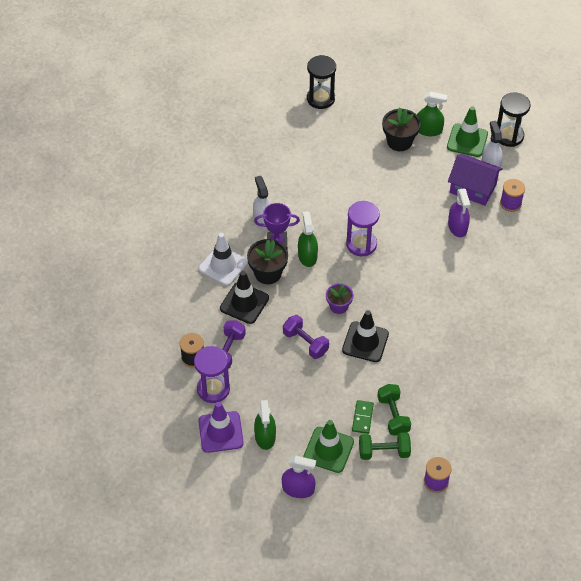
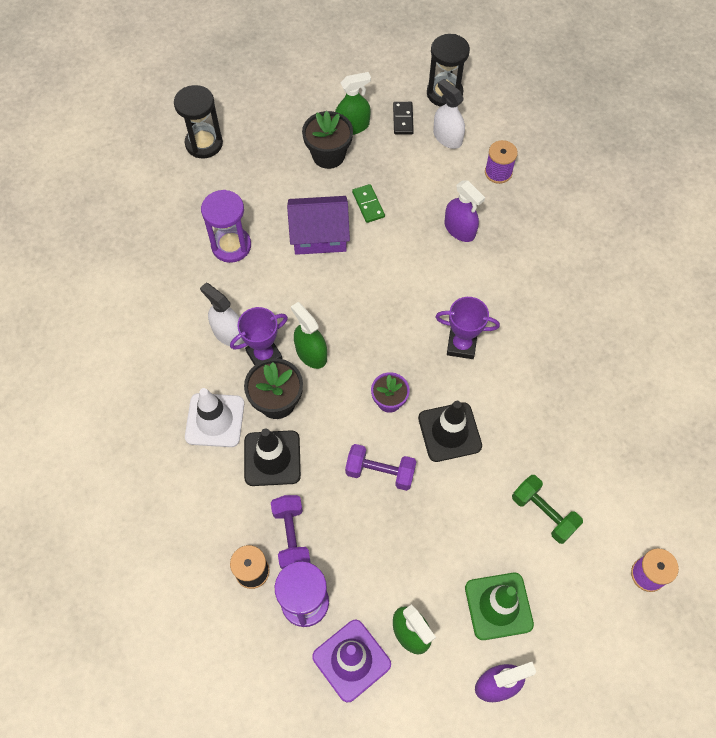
camera: 30 degrees left, 10 degrees up
purple hourglass [346,201,380,256] -> purple hourglass moved to [201,190,251,263]
green domino [352,400,374,434] -> green domino moved to [352,184,385,223]
green dumbbell [359,432,411,460] -> none
green traffic cone [447,106,488,157] -> black domino [393,102,414,134]
purple house [448,154,503,206] -> purple house moved to [287,196,350,255]
none -> purple trophy [435,297,500,359]

